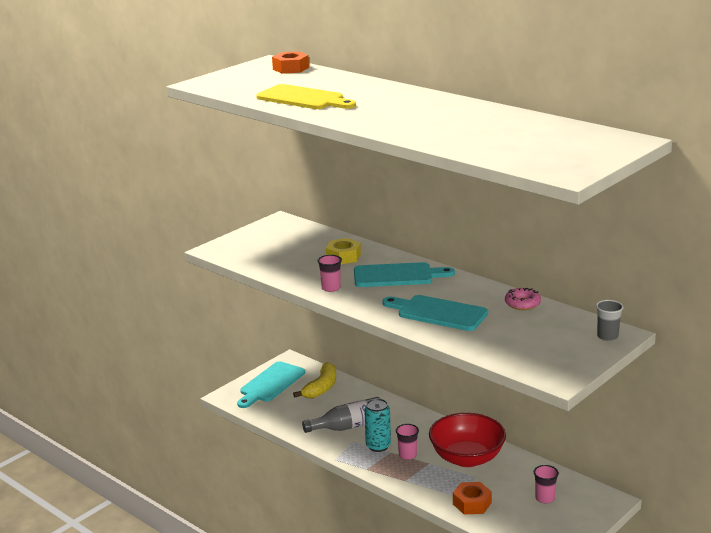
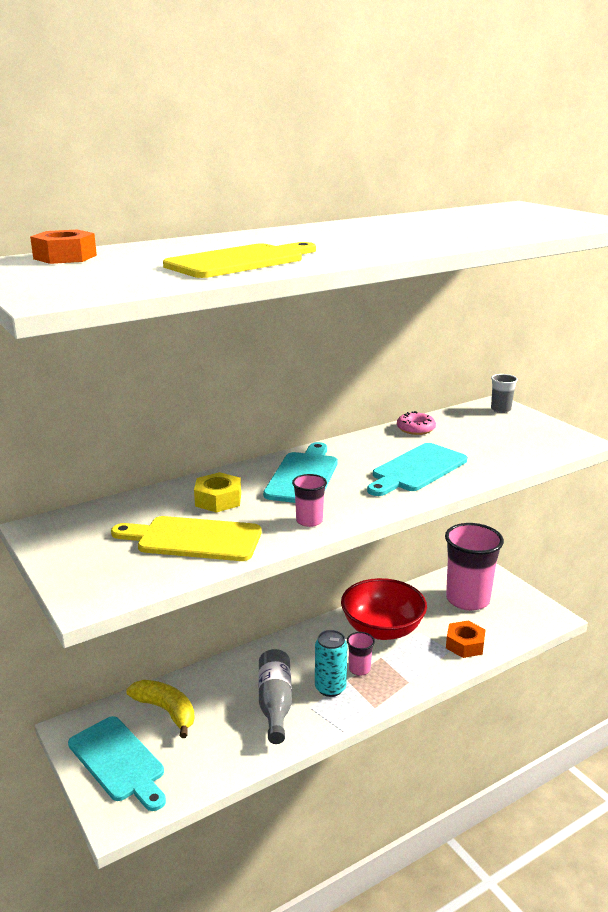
camera: 75 degrees left, 0 degrees up
pink cup [534,465,559,504] -> pink cup [445,523,504,611], size x2.28
none -> yellow cutting board [111,516,262,561]

